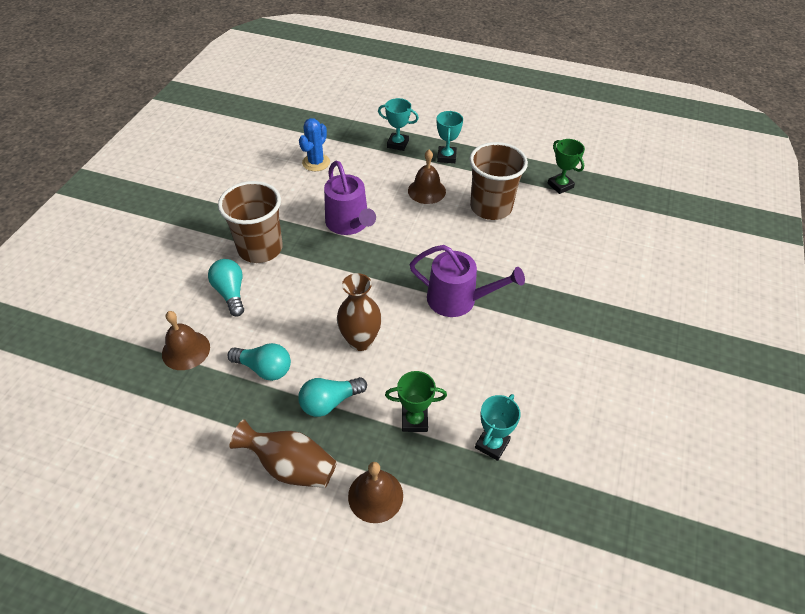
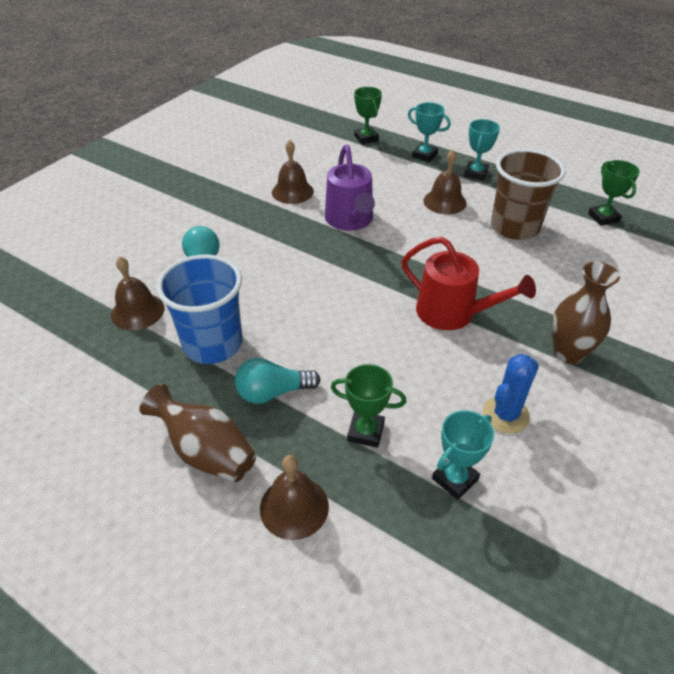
camera: 15 degrees right, 5 degrees down
brown cup [218,181,283,263] -> none
turquoise light bulb [228,343,291,381] -> blue cup [156,254,242,364]
blue cactus [299,118,330,171] -> blue cactus moved to [483,354,539,434]
brown vase [337,273,382,351] -> brown vase moved to [552,262,620,364]
purple watering can [410,245,525,317] -> red watering can [401,237,536,330]
none -> brown bell [272,140,314,204]
none -> green trophy [354,87,382,144]

